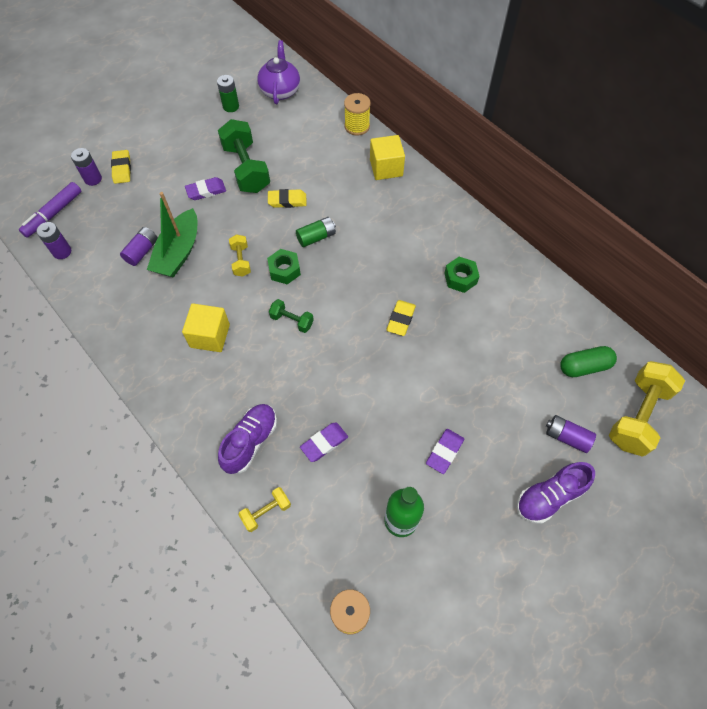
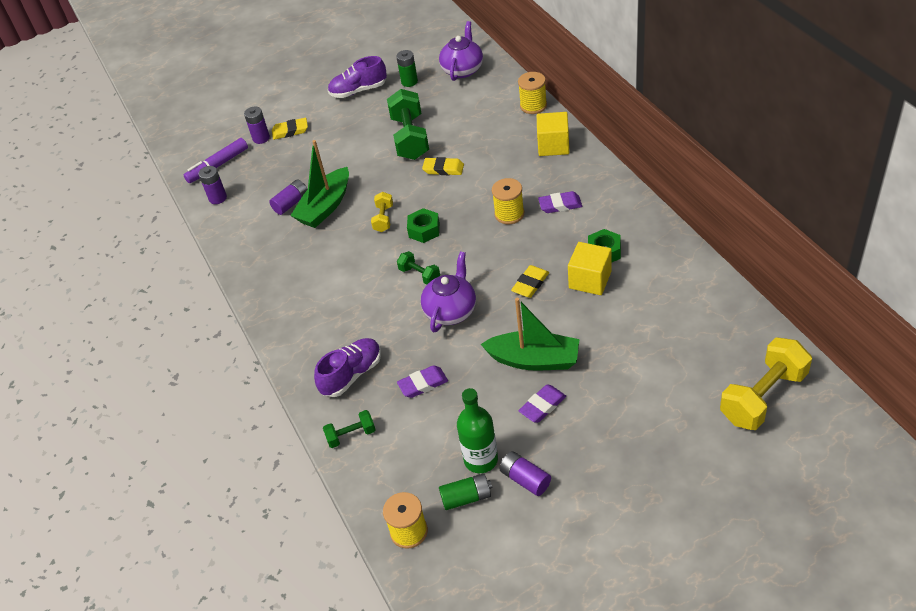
camera: 20 degrees right, 15 degrees down
yellow eraser [111,150,131,184] -> yellow eraser turned 75 degrees clockwise [272,118,308,140]
yellow cube [182,303,230,352] -> yellow cube moved to [568,242,612,295]
purple eraser [185,177,226,200] -> purple eraser moved to [538,191,582,213]
yellow dumbbell [238,487,291,532] -> green dumbbell [323,410,376,448]
green battery [296,217,336,247] -> green battery moved to [439,473,492,510]
purple shoe [517,462,595,524] -> purple shoe moved to [328,56,387,98]
purple battery [546,415,596,453] -> purple battery moved to [500,451,551,496]
green capsule [560,346,617,377] -> none
none -> purple teapot [421,252,476,332]
none -> green boat [481,297,580,371]
none -> yellow spool [492,178,524,224]

